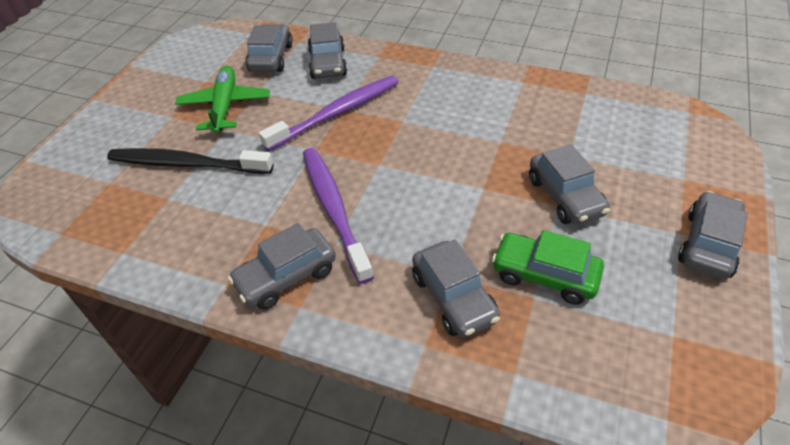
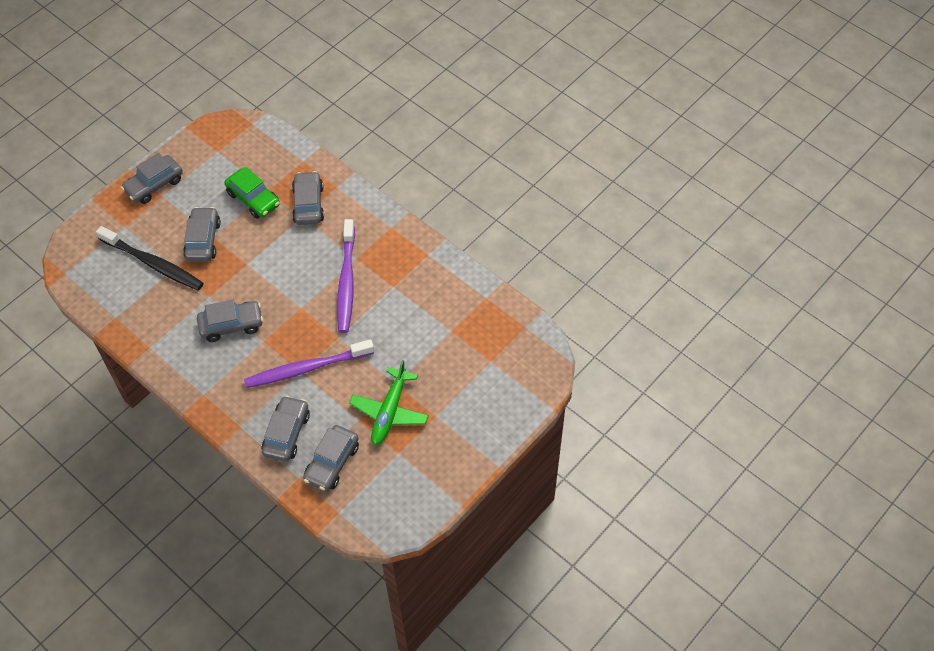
camera: 160 degrees left, 10 degrees up
black toothbrush [107,148,273,174] -> black toothbrush moved to [96,226,204,291]
grey car [228,223,336,310] -> grey car moved to [197,300,263,342]

